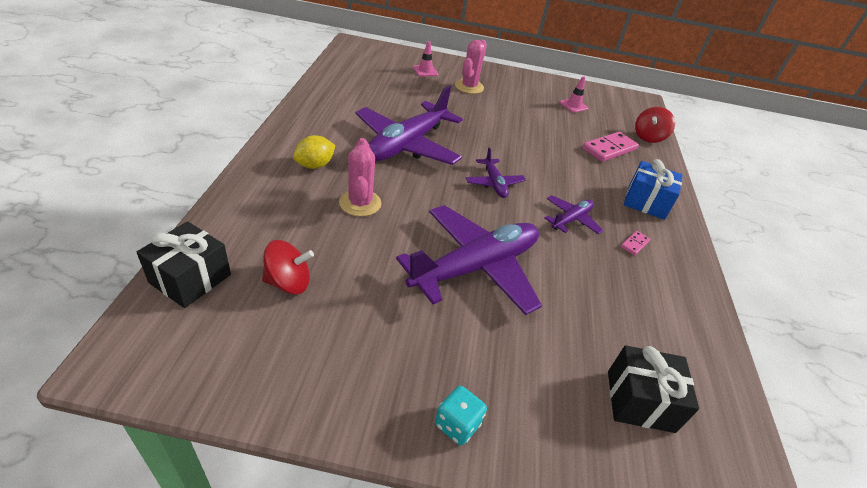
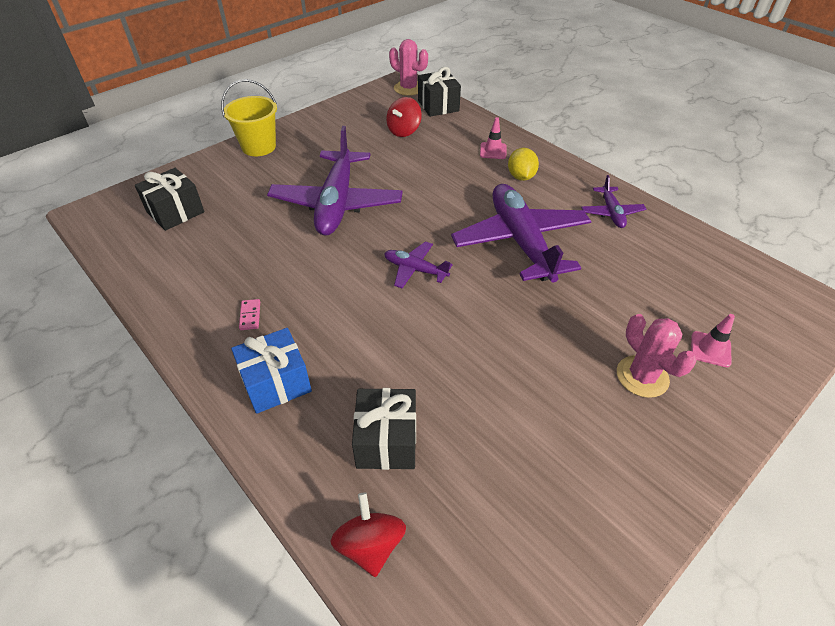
camera: 135 degrees right, 5 degrees up
pink cactus [339,138,382,217] -> pink cactus moved to [389,39,428,96]
turquoise dice [435,386,487,445] -> yellow bucket [221,79,277,156]
purple plane [544,195,603,234] -> purple plane moved to [581,175,646,228]
pink traffic cone [560,76,588,113] -> pink traffic cone moved to [480,117,507,159]
pink domino [583,132,639,162] -> black gift [352,388,416,470]

